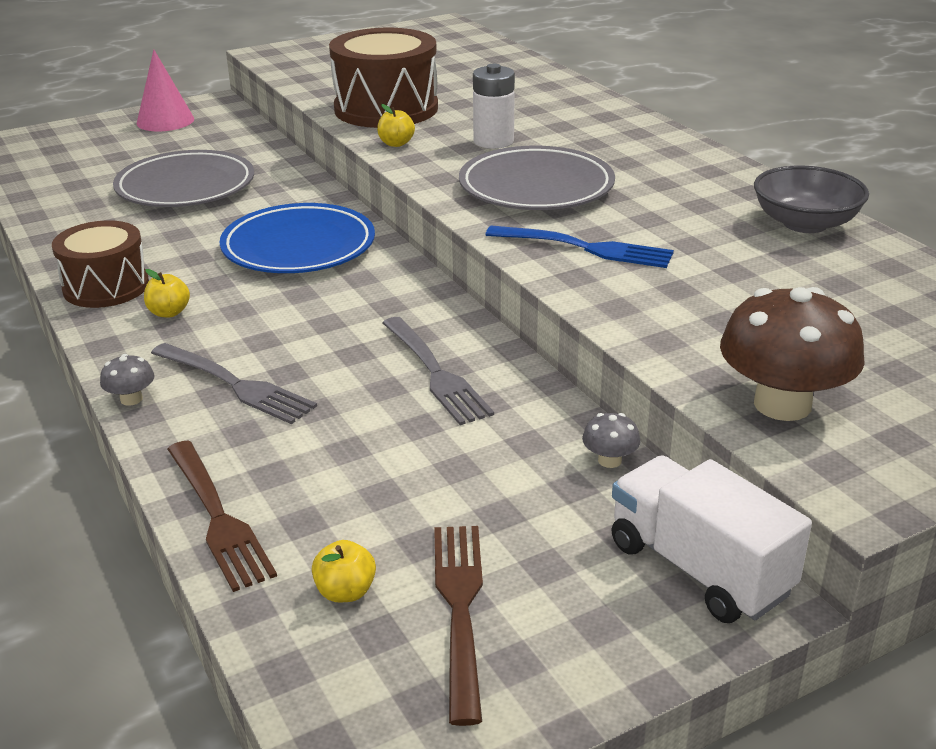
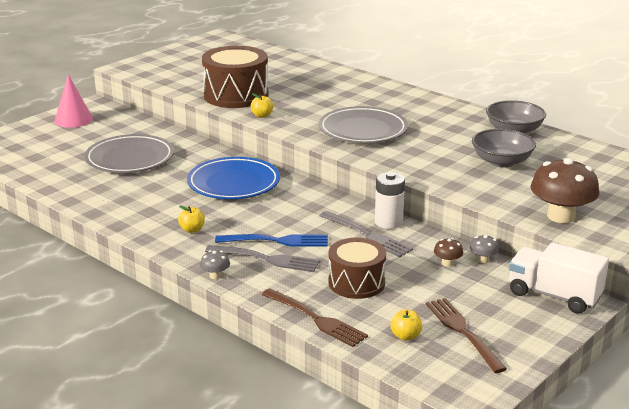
camera: 20 degrees left, 5 degrees down
brown drum [52,220,149,308] -> brown drum moved to [328,238,386,299]
white battery [473,64,515,149] -> white battery moved to [375,172,405,229]
blue fork [486,225,674,268] -> blue fork moved to [215,234,328,246]
none -> brown mushroom [434,238,463,267]
none -> grey bowl [472,129,536,167]

